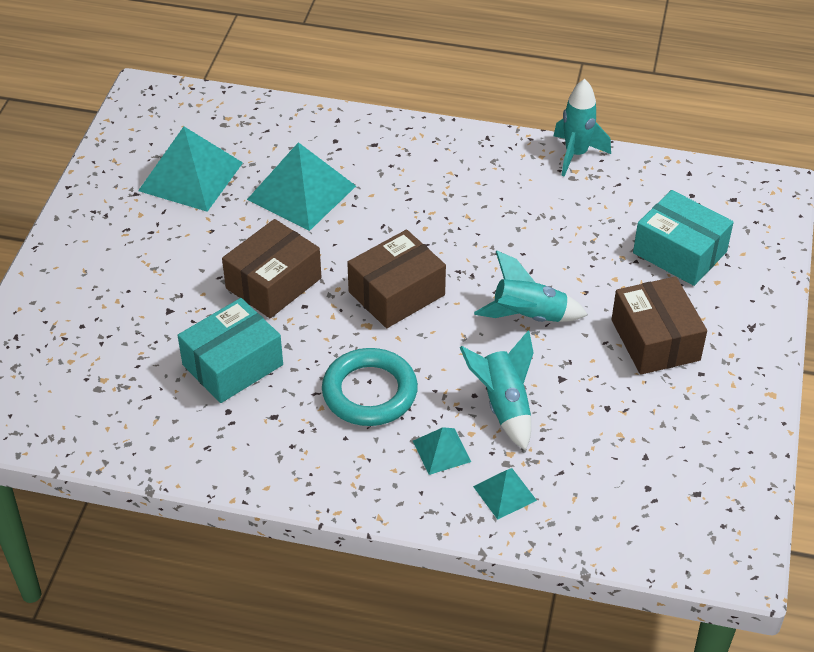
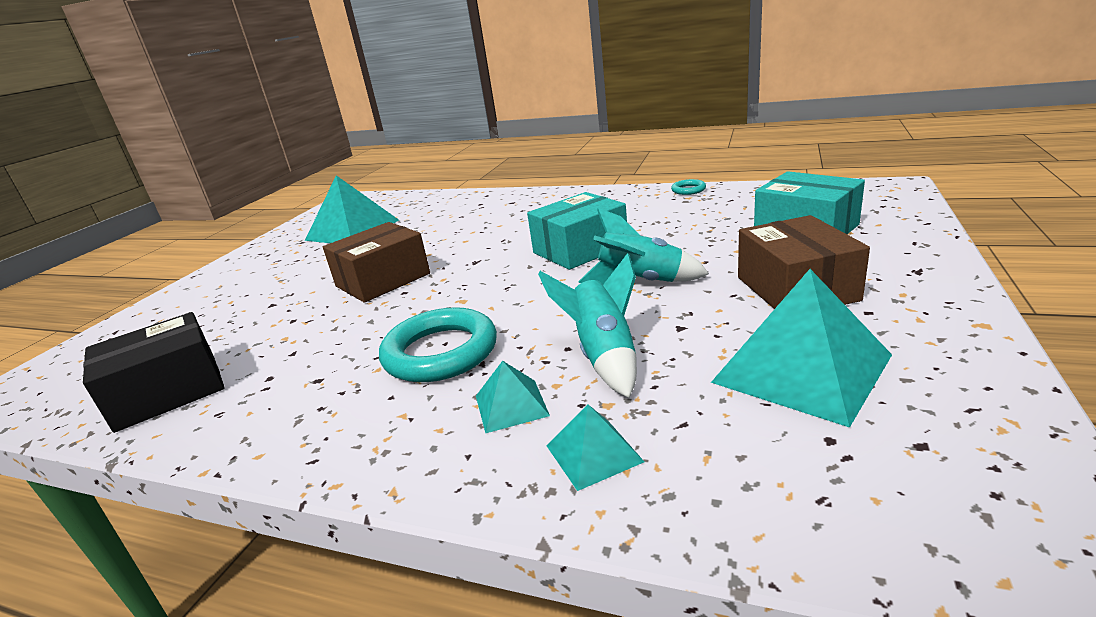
camera: 10 degrees right, 20 degrees down
turquoise box [178,298,283,403] -> turquoise box moved to [527,192,627,270]
turquoise pyramid [247,142,356,231] -> turquoise pyramid moved to [711,269,892,428]
brown box [347,230,446,328] -> none
turquoise rocket [554,79,611,177] -> turquoise ring [671,179,706,195]
none -> black box [83,312,225,433]

